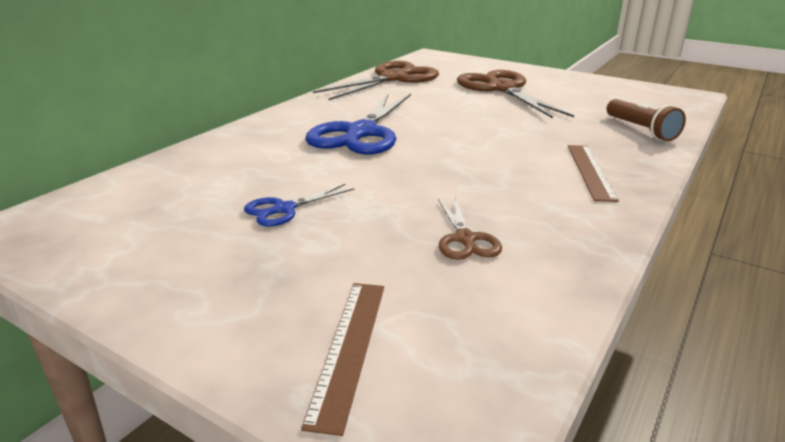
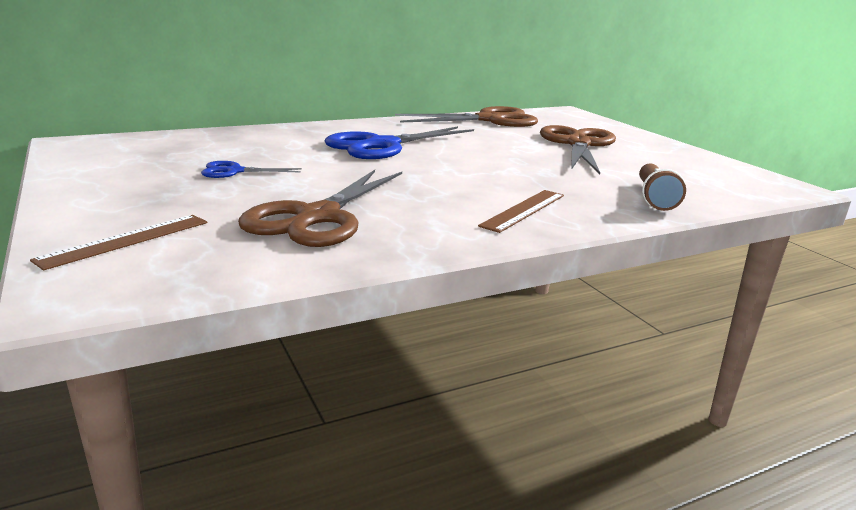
camera: 30 degrees right, 5 degrees down
brown scissors [438,197,502,260] -> brown scissors [238,170,402,247], size x2.05

